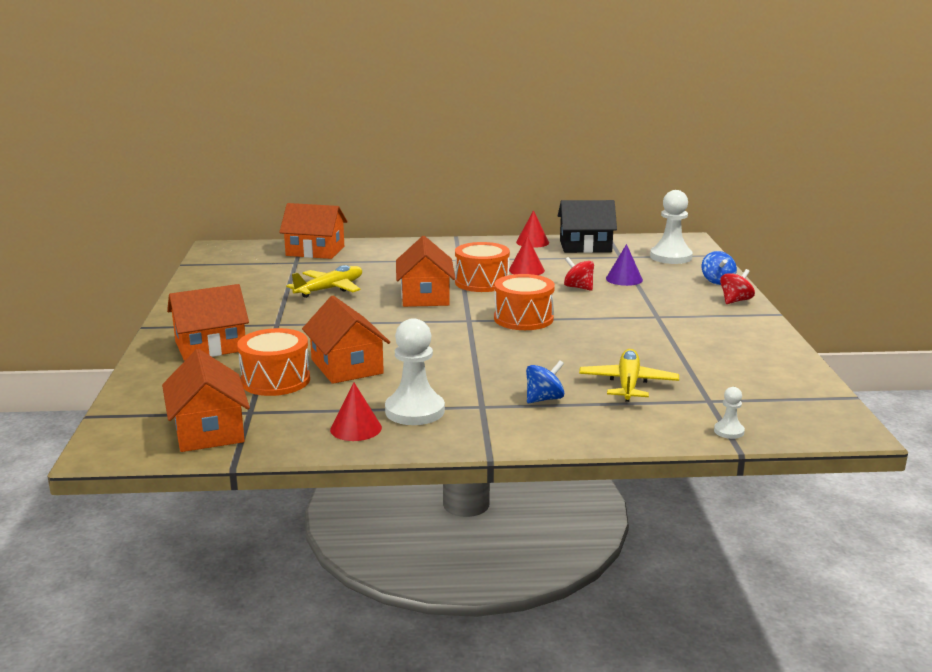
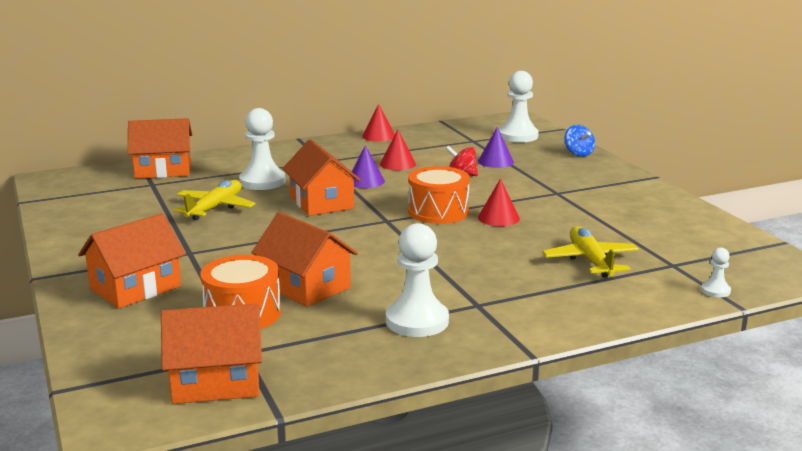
camera: 20 degrees left, 0 degrees up
orange house [162,349,250,452] -> orange house turned 60 degrees counterclockwise [161,303,262,404]
red cone [330,382,382,441] -> red cone moved to [478,179,520,226]
orange drum [455,242,510,292] -> purple cone [350,145,385,188]
blue spinning top [526,361,565,403] -> none
black house [558,200,617,253] -> none
red spinning top [720,269,755,304] -> none
none -> white pawn [239,108,286,190]

